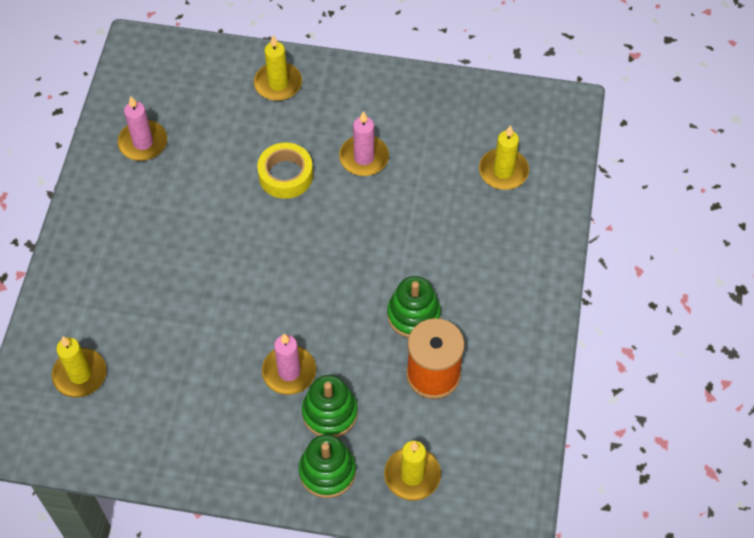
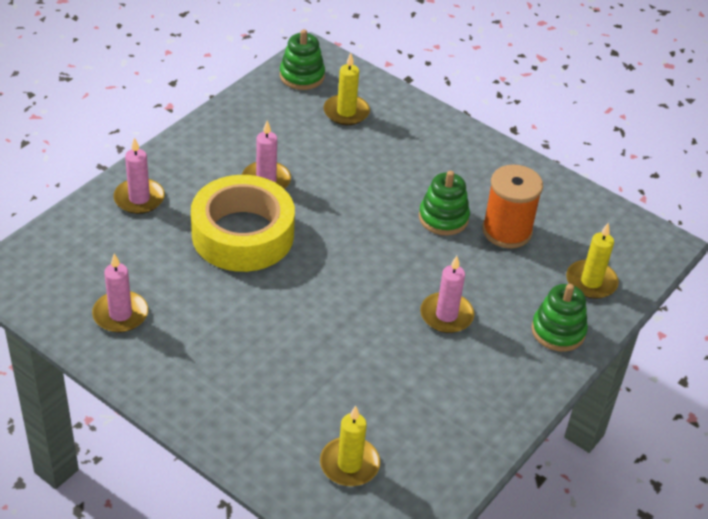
camera: 65 degrees left, 15 degrees down
yellow candle [254,35,302,101] -> pink candle [113,137,165,214]
yellow tape [257,143,313,199] -> yellow tape [191,175,295,272], size x1.82
green stacking toy [302,375,358,437] -> green stacking toy moved to [280,29,325,90]

